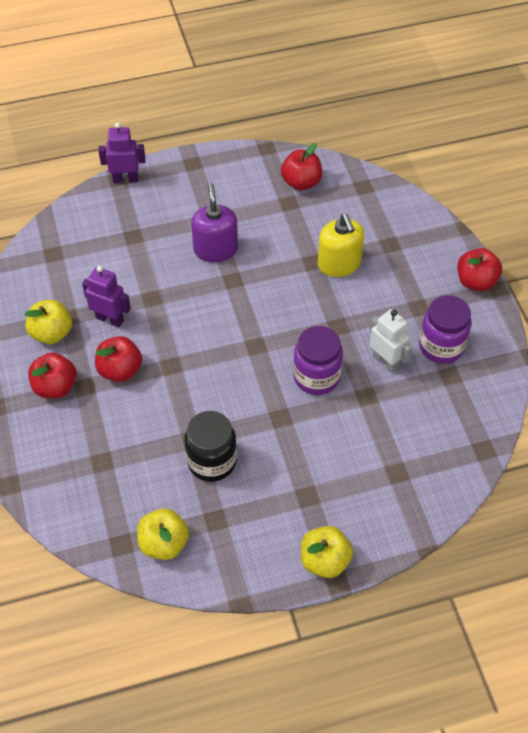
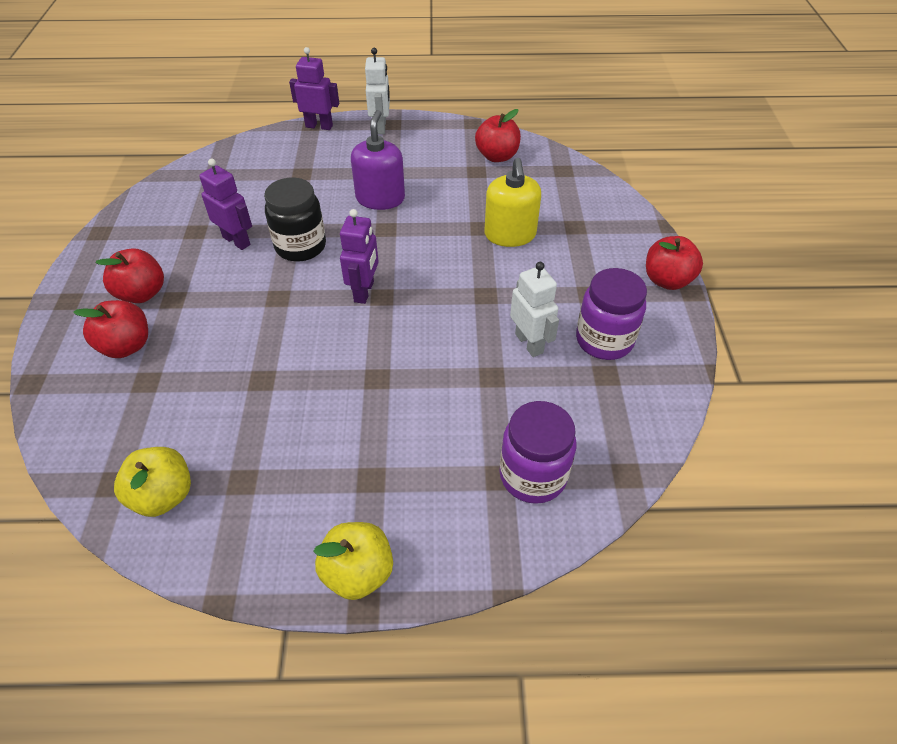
camera: 15 degrees right, 5 degrees down
yellow apple [25,300,72,344] -> none
red apple [95,336,142,382] -> red apple moved to [73,300,148,358]
black jar [185,411,237,482] -> black jar moved to [264,178,326,262]
purple jar [293,326,343,395] -> purple jar moved to [499,401,576,504]
none -> purple robot [340,209,379,304]
none -> white robot [365,48,390,134]

